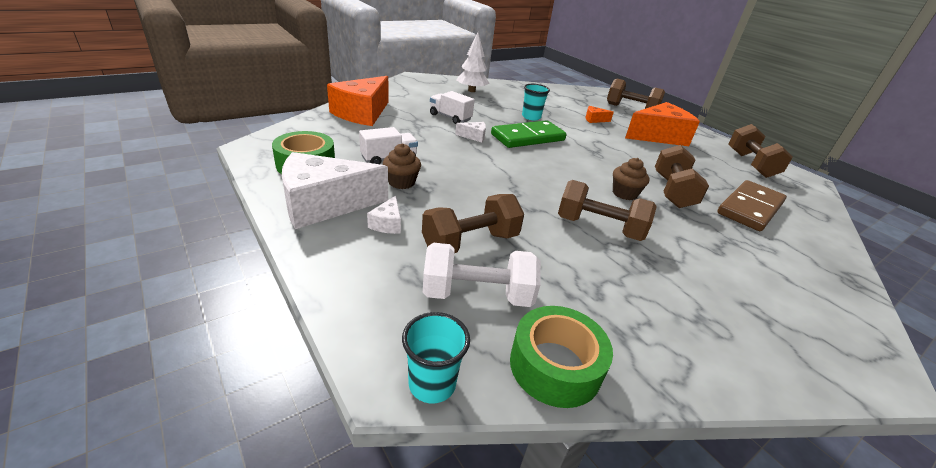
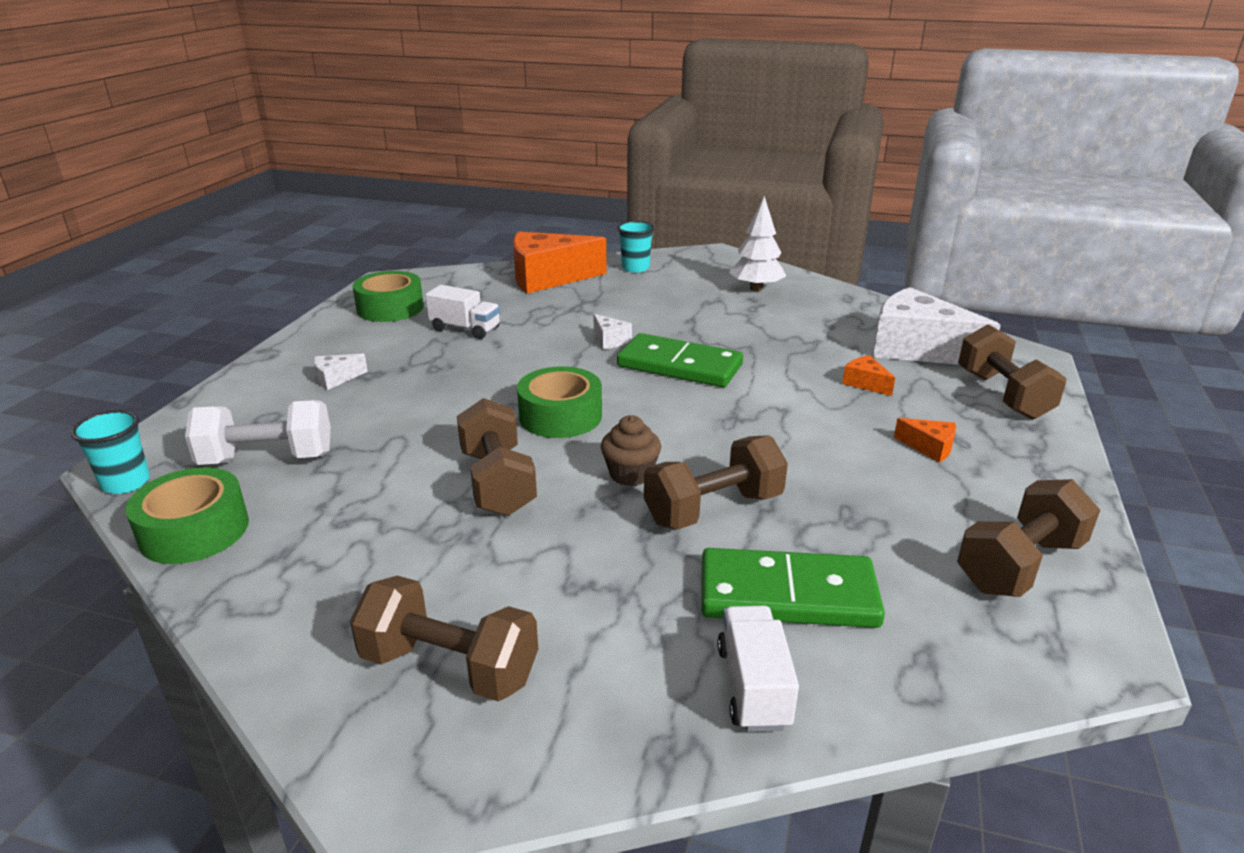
camera: 55 degrees right, 5 degrees down
white cheese [282,152,388,229] -> white cheese moved to [873,287,1001,365]
brown cupcake [383,143,421,189] -> none
brown dumbbell [422,194,524,253] -> brown dumbbell moved to [350,576,538,701]
white dumbbell [423,243,541,307] -> white dumbbell turned 60 degrees counterclockwise [185,400,331,465]
white truck [430,91,475,124] -> white truck moved to [717,606,799,732]
turquoise cup [522,84,550,120] -> turquoise cup moved to [617,221,655,273]
orange cheese [625,102,700,146] -> orange cheese [894,418,956,463], size x0.42
brown domino [717,180,787,231] -> green domino [701,548,885,628]
none -> green tape [517,366,602,438]

